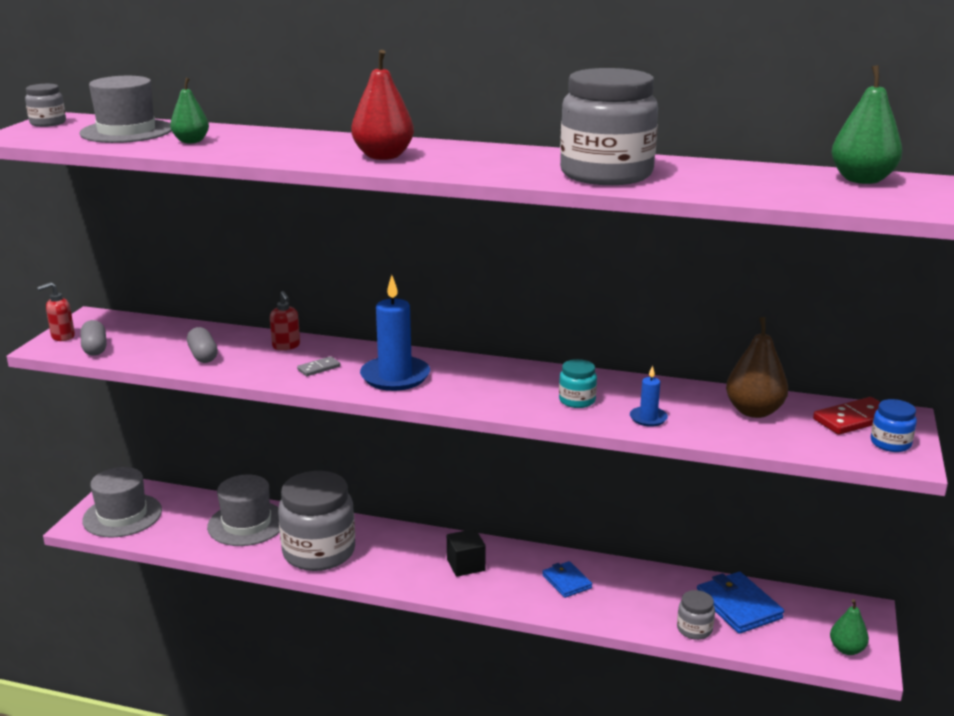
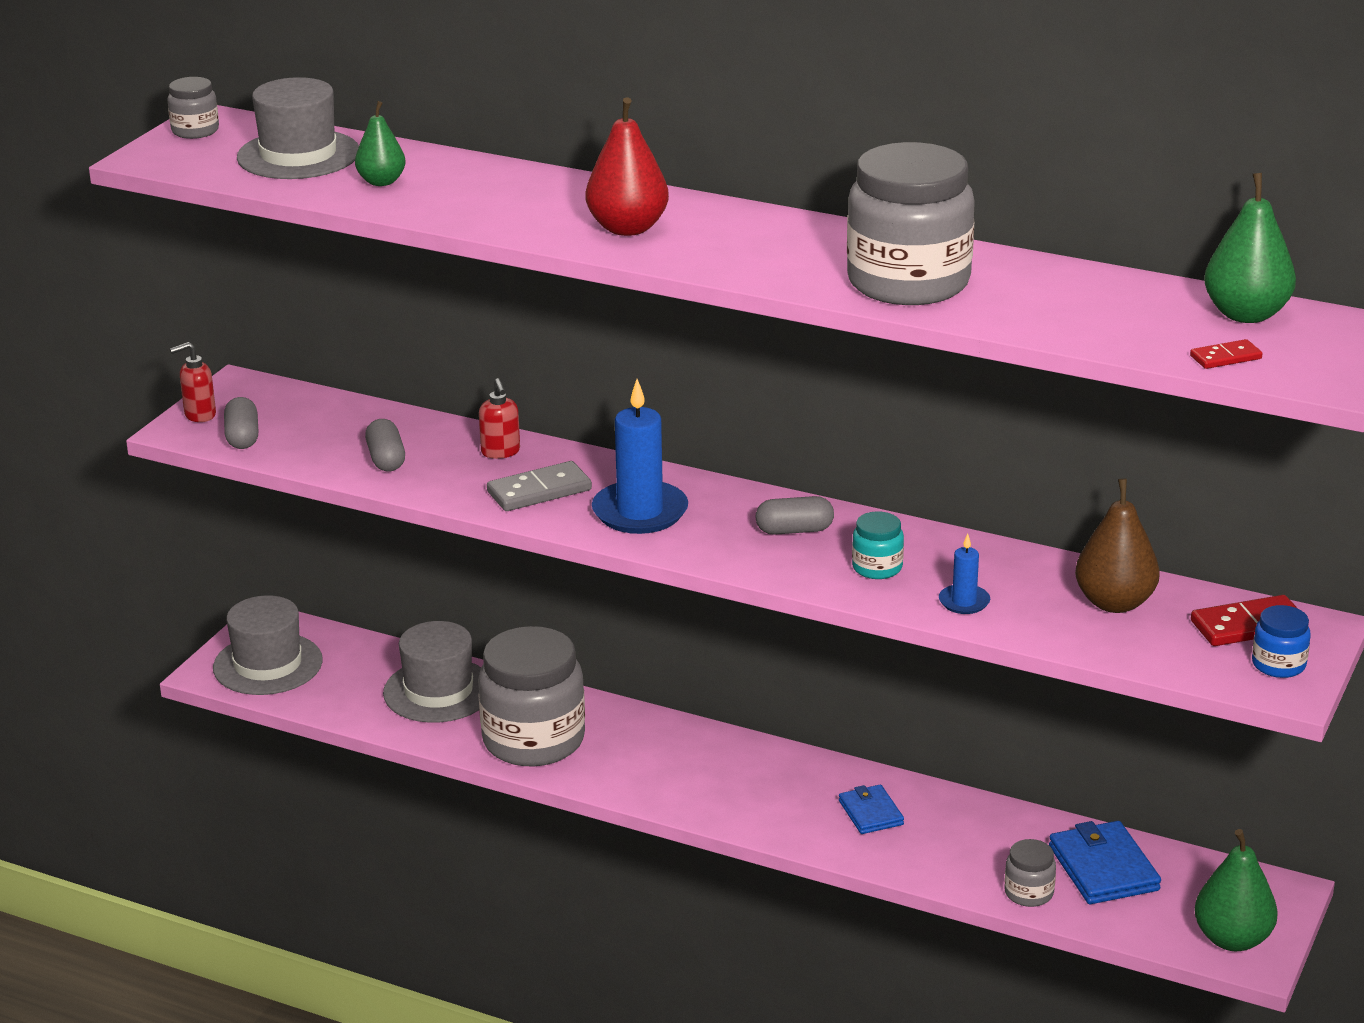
camera: 10 degrees right, 5 degrees up
grey domino [297,356,341,376] -> grey domino [487,461,592,511], size x1.77
black cube [447,529,486,577] -> none
green pear [830,599,869,655] -> green pear [1194,829,1278,951], size x1.58
none -> grey capsule [756,496,834,535]
none -> red domino [1190,339,1263,369]

